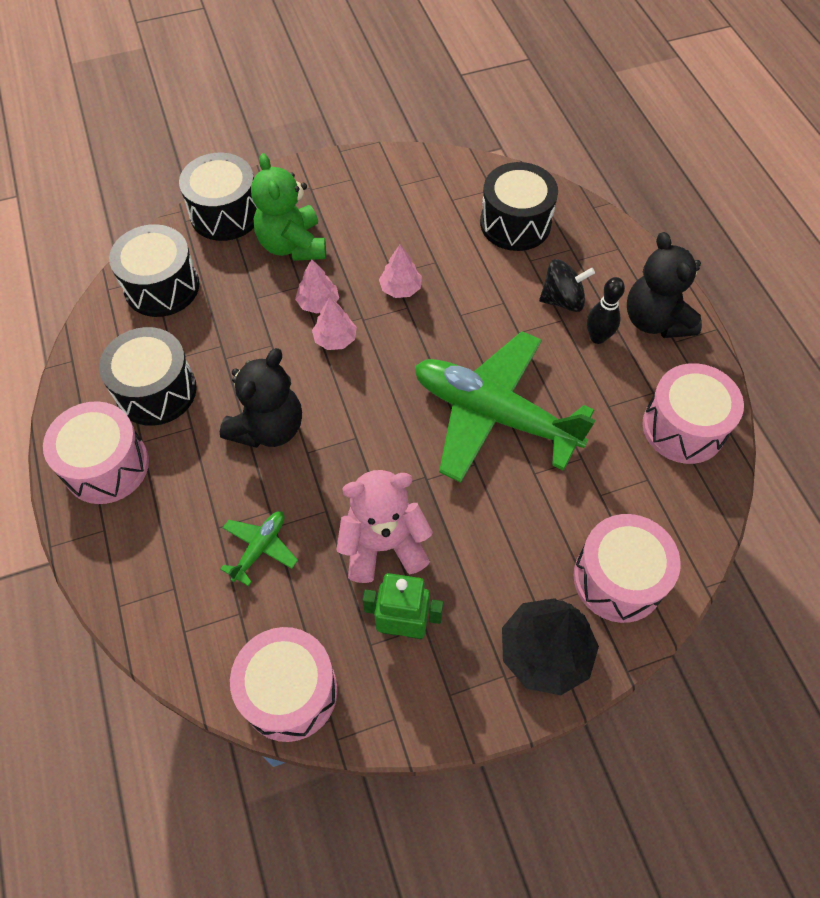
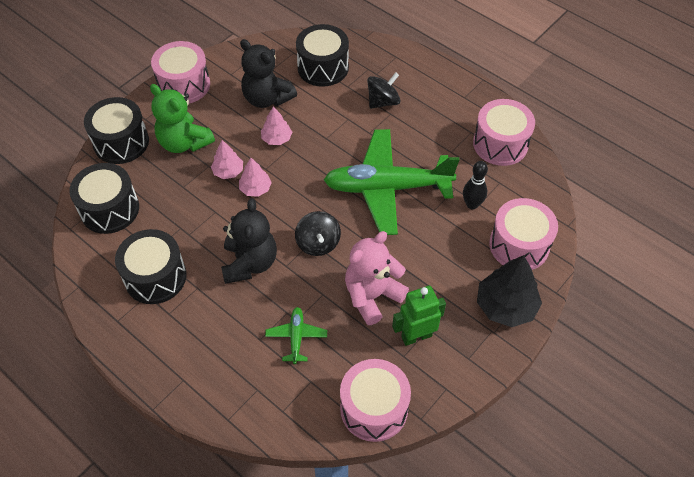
camera: 30 degrees left, 5 degrees down
pink drum [43,401,149,504] -> pink drum moved to [151,41,210,104]
black bowling pin [587,277,625,344] -> black bowling pin moved to [463,161,488,209]
black teddy bear [627,232,702,338] -> black teddy bear moved to [240,39,297,108]
none -> black spinning top [295,211,341,256]

